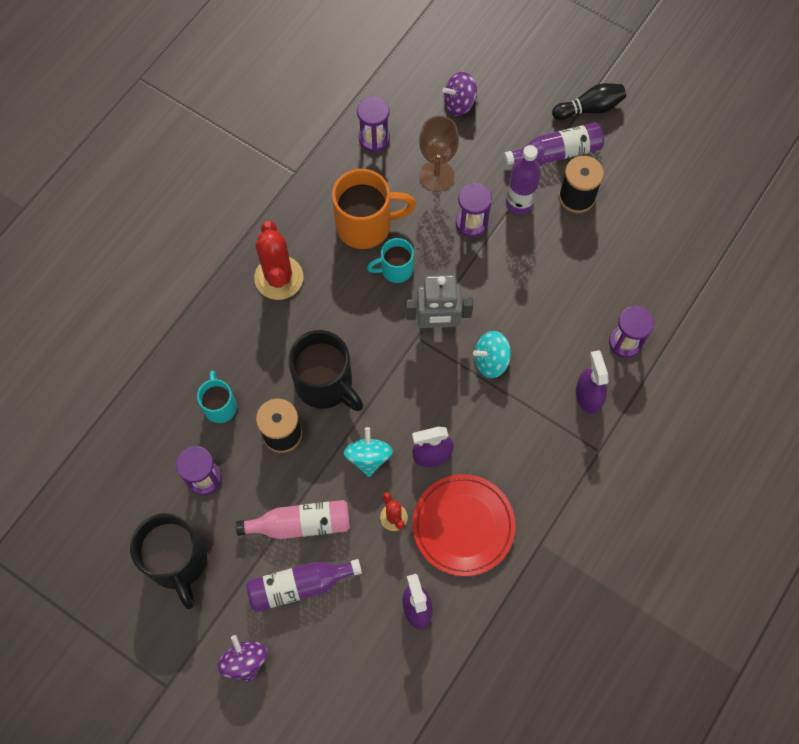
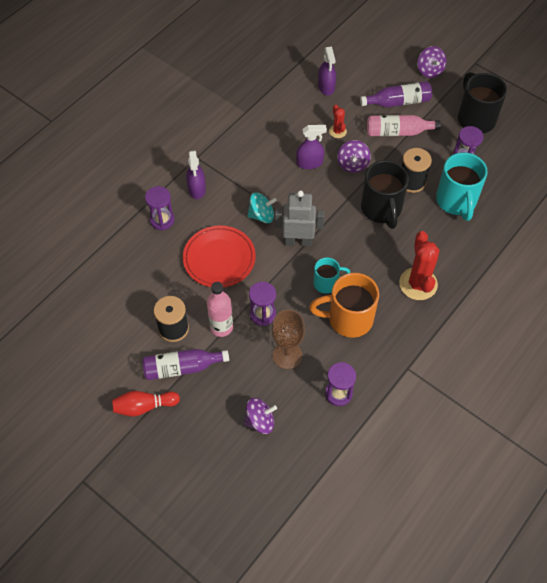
camera: 175 degrees left, 10 degrees down
turquoise mug [197,370,237,423] -> turquoise mug [436,152,488,221], size x1.75
black mug [288,330,363,411] -> black mug turned 150 degrees counterclockwise [361,160,409,229]
turquoise spinning top [344,427,393,477] -> purple spinning top [337,140,371,173]
red plate [412,474,515,576] -> red plate moved to [183,226,256,287]
purple bottle [506,145,541,215] -> pink bottle [207,282,233,337]
black bowling pin [552,83,626,120] -> red bowling pin [112,391,180,417]

